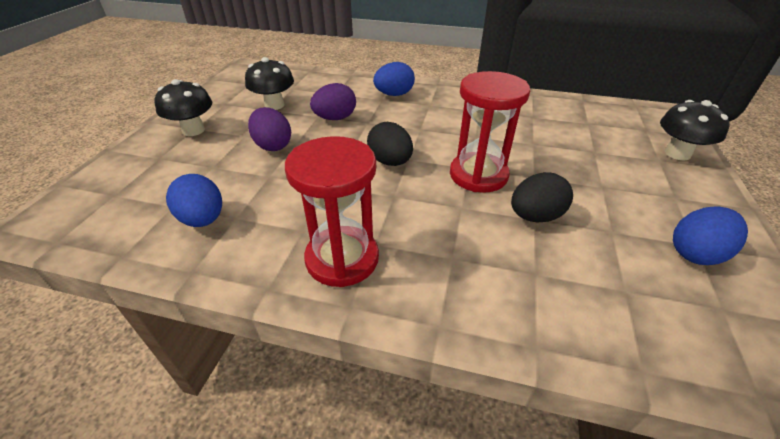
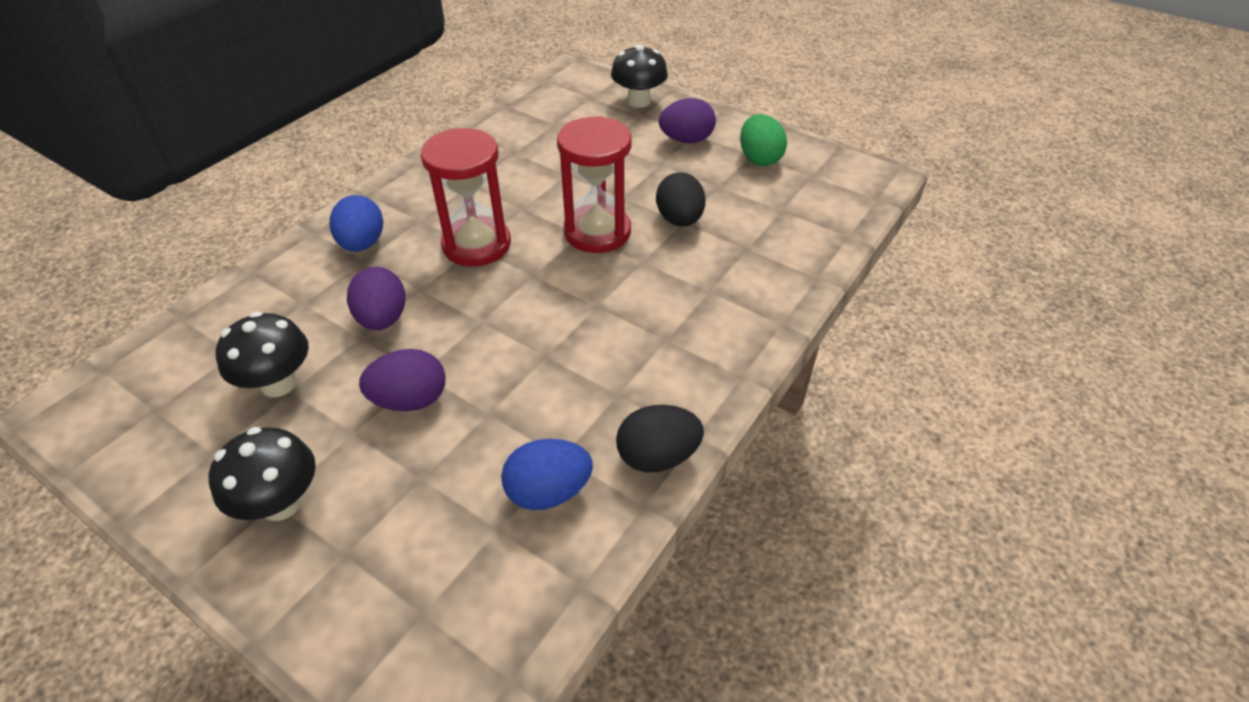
camera: 70 degrees left, 5 degrees up
red hourglass [285,136,379,287] -> red hourglass moved to [421,128,511,267]
black egg [367,122,413,166] -> black egg moved to [616,405,704,472]
blue egg [673,206,748,265] -> green egg [740,114,787,166]
none -> purple egg [659,98,716,143]

